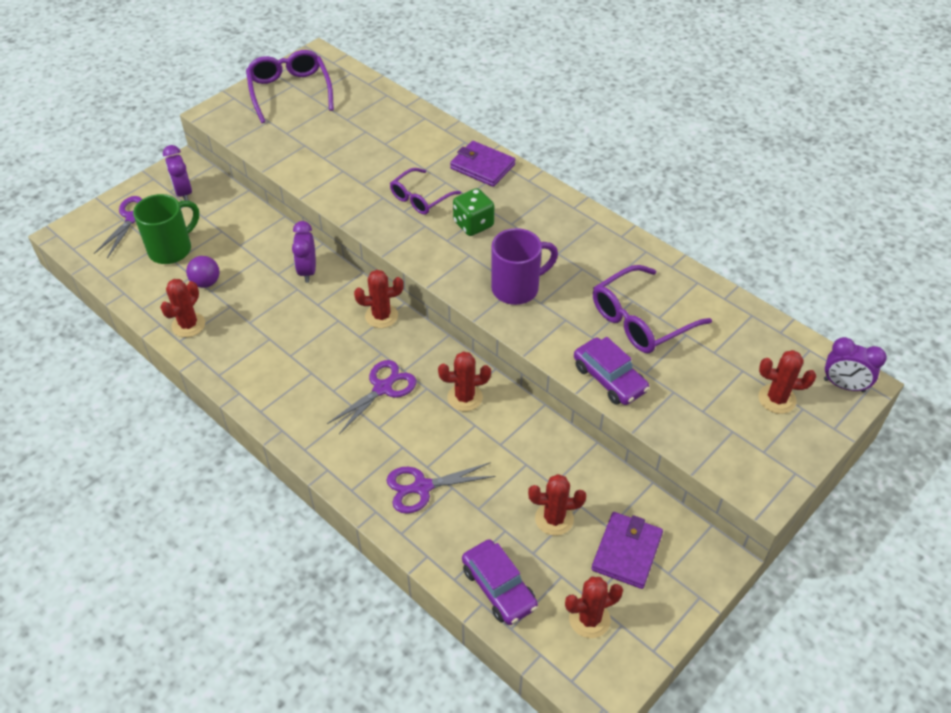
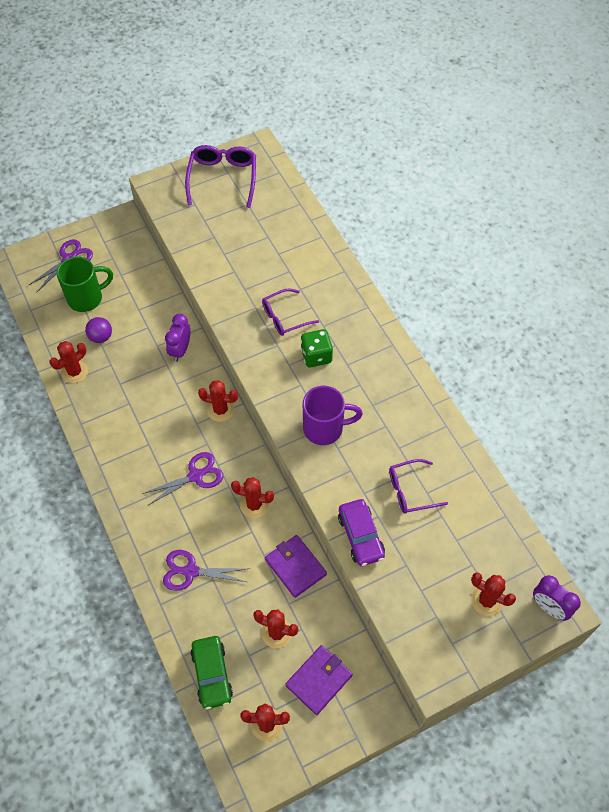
camera: 20 degrees right, 10 degrees up
purple clock [163,145,192,201] -> none
purple wallet [450,141,516,187] -> purple wallet moved to [265,535,327,598]
purple car [462,539,538,625] -> green car [190,636,233,710]
purple glasses [593,265,712,353] -> purple glasses [389,459,448,514], size x0.65

